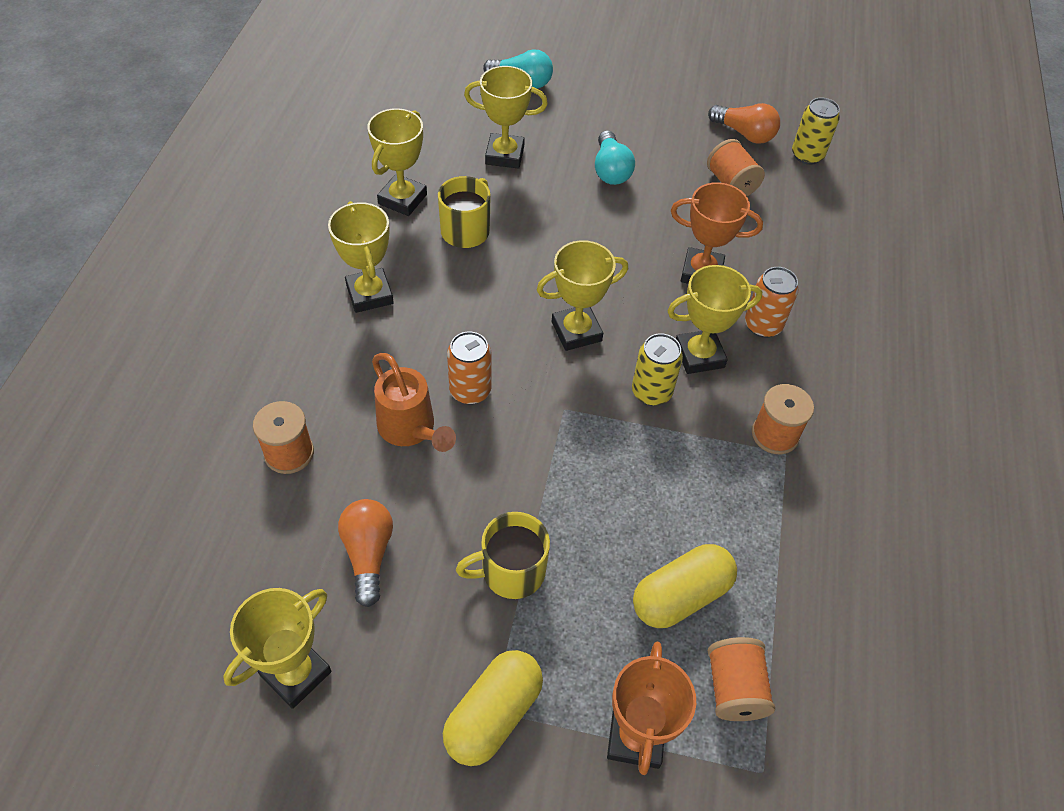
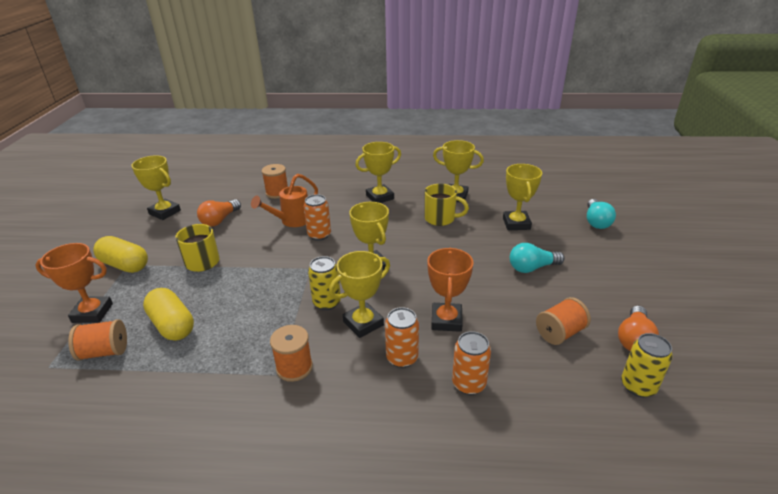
camera: 85 degrees right, 20 degrees down
orange light bulb [338,499,393,607] -> orange light bulb turned 135 degrees clockwise [197,199,241,227]
yellow trophy [667,265,762,374] -> yellow trophy turned 75 degrees clockwise [329,251,390,338]
none -> orange can [452,331,491,395]

